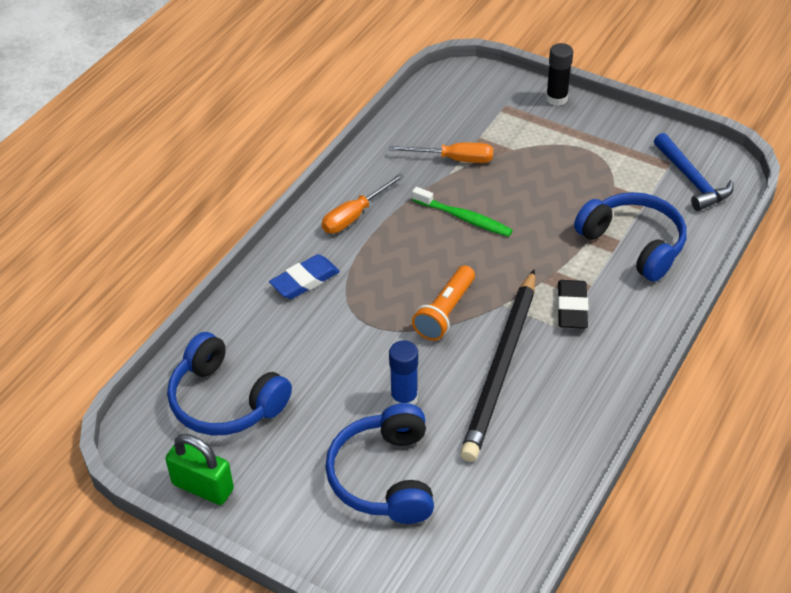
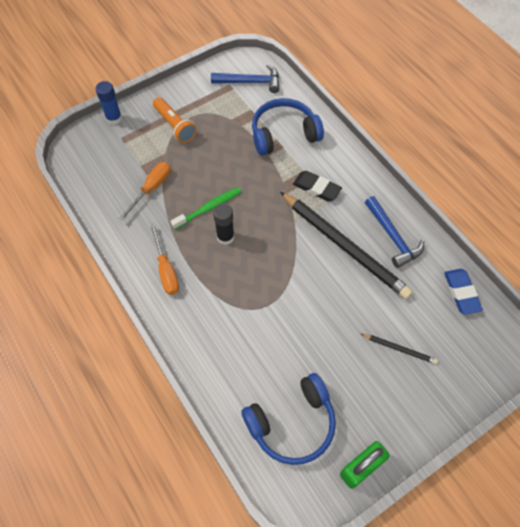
camera: 65 degrees left, 15 degrees up
blue eraser [269,254,340,299] -> blue eraser moved to [444,269,483,315]
blue headphones [325,403,434,524] -> black pencil [361,334,438,364]
blue glue stick [389,340,418,405] -> blue glue stick moved to [96,81,122,125]
orange flashlight [412,265,475,341] -> orange flashlight moved to [153,97,197,143]
black glue stick [546,43,573,106] -> black glue stick moved to [213,203,234,245]
none -> blue hammer [365,196,424,268]

